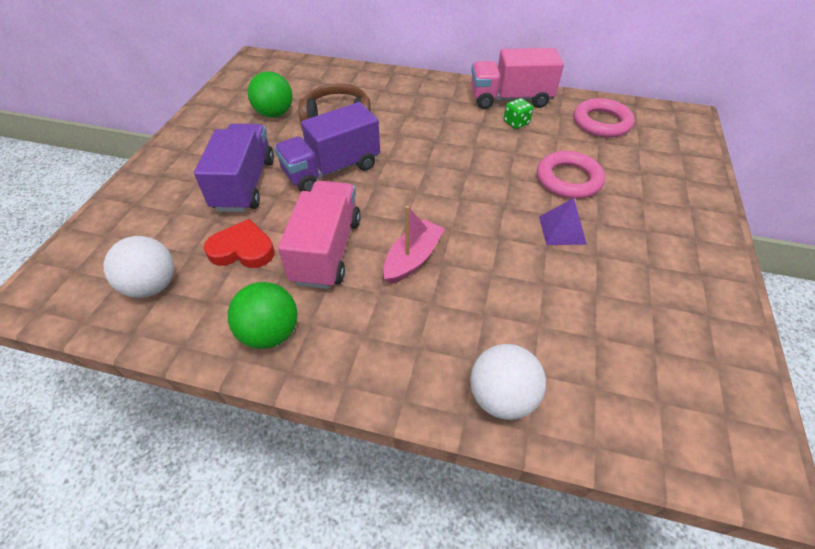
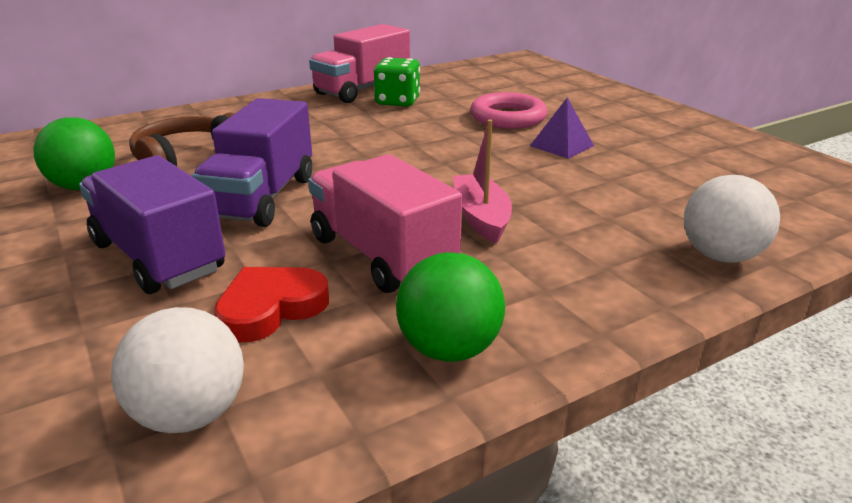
camera: 45 degrees left, 20 degrees down
green dice [504,98,533,129] -> green dice [374,57,420,106], size x1.55
pink ring [574,98,635,138] -> none

